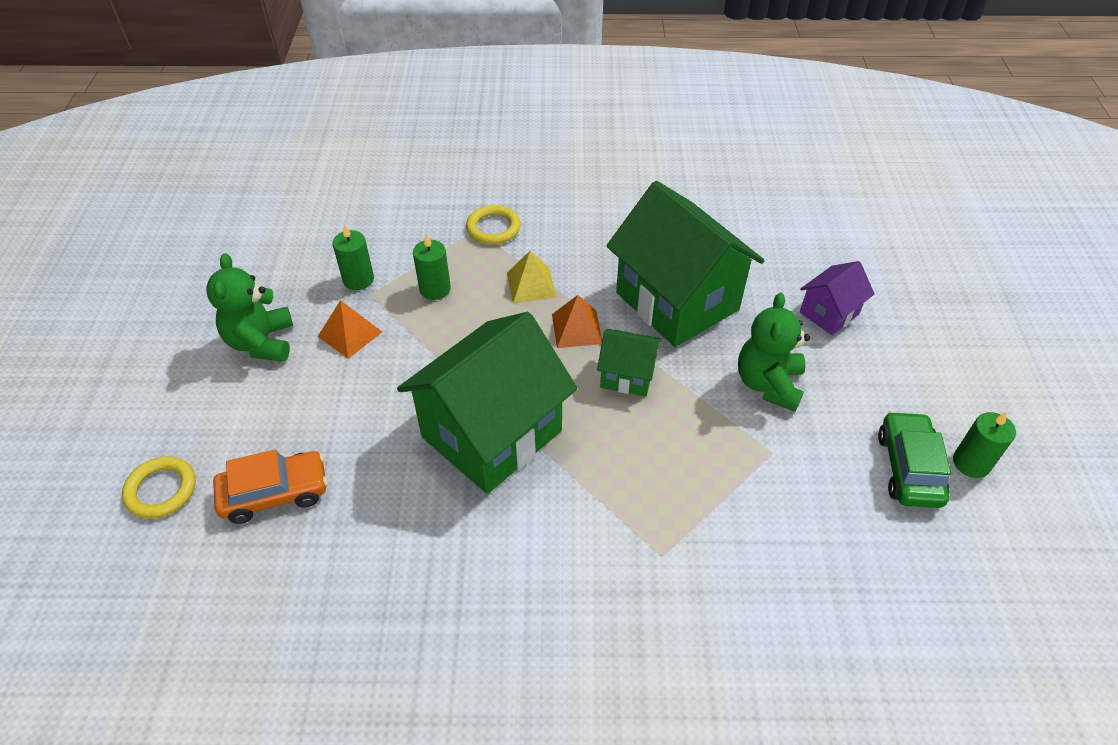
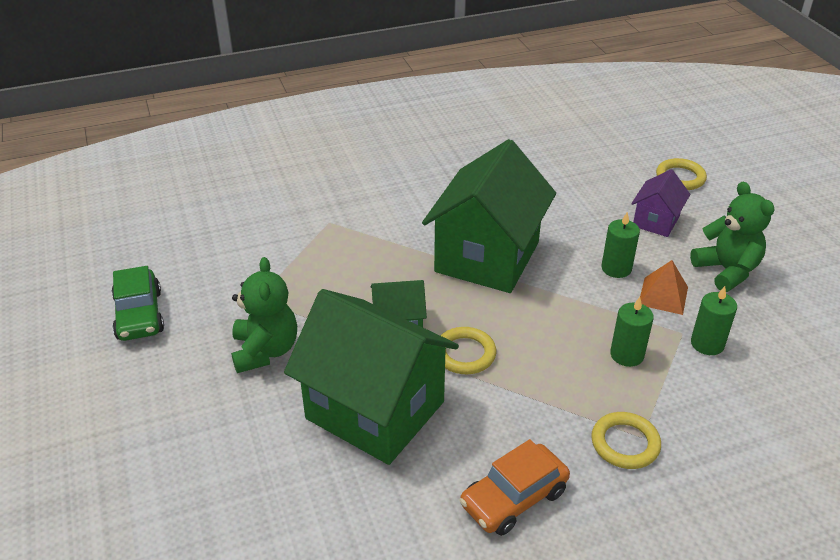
camera: 160 degrees right, 10 degrees down
orange car [213,449,327,524] -> orange car moved to [459,439,570,536]
yellow pyramid [507,251,557,303] -> none
orange pyramid [552,295,602,348] -> yellow ring [440,327,496,374]
purple house [800,261,875,335] -> purple house moved to [631,169,690,237]
green candle [953,412,1016,478] -> green candle moved to [602,212,640,278]

